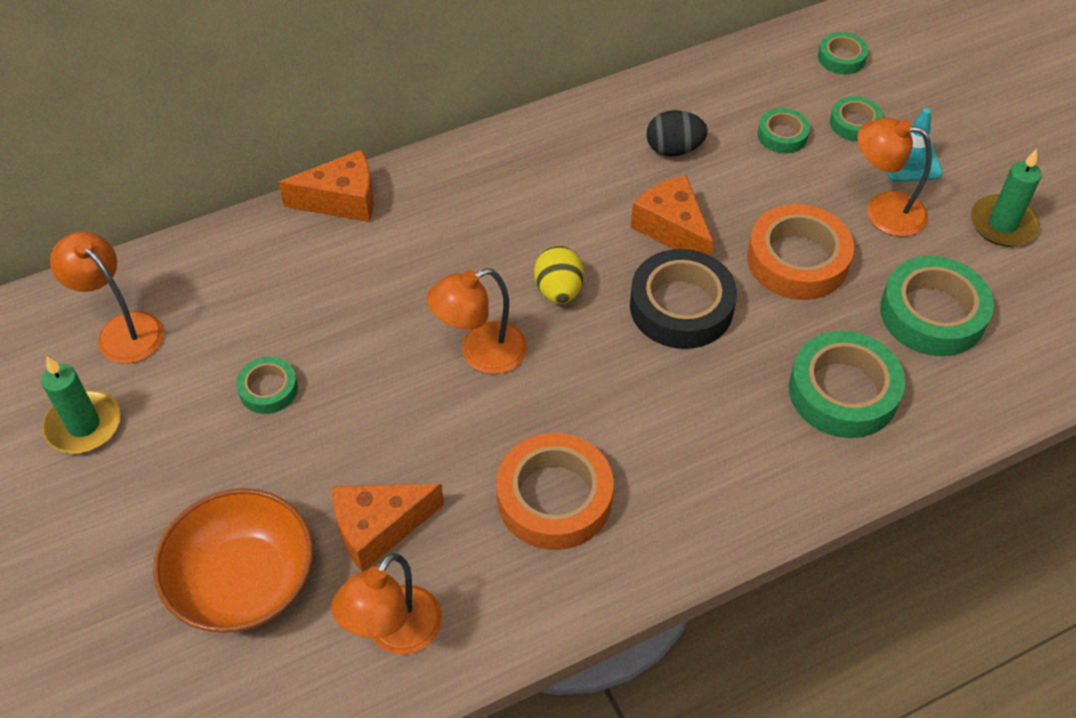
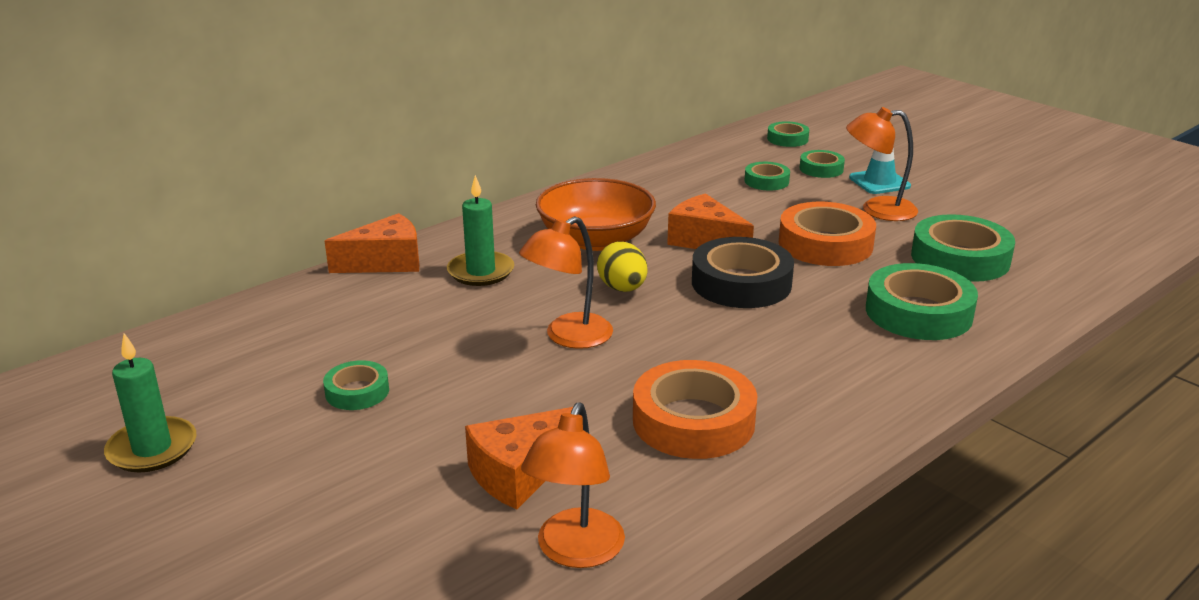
camera: 15 degrees left, 25 degrees down
orange lamp [50,232,164,364] -> none
orange bowl [153,488,313,633] -> orange bowl moved to [536,178,656,251]
black egg [646,110,708,157] -> none
green candle [971,149,1042,247] -> green candle moved to [447,175,514,286]

